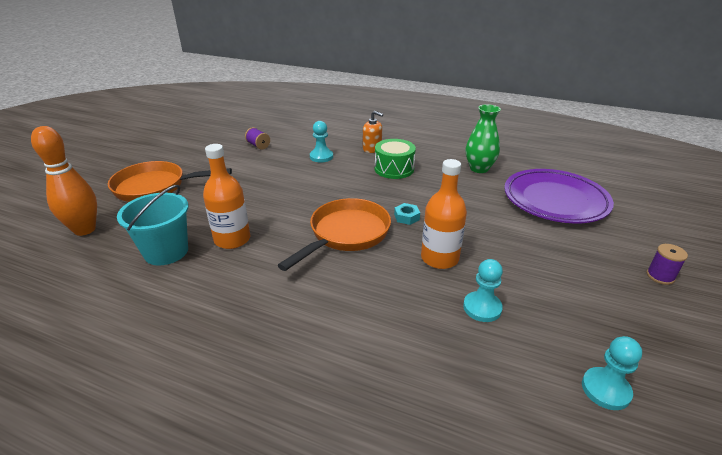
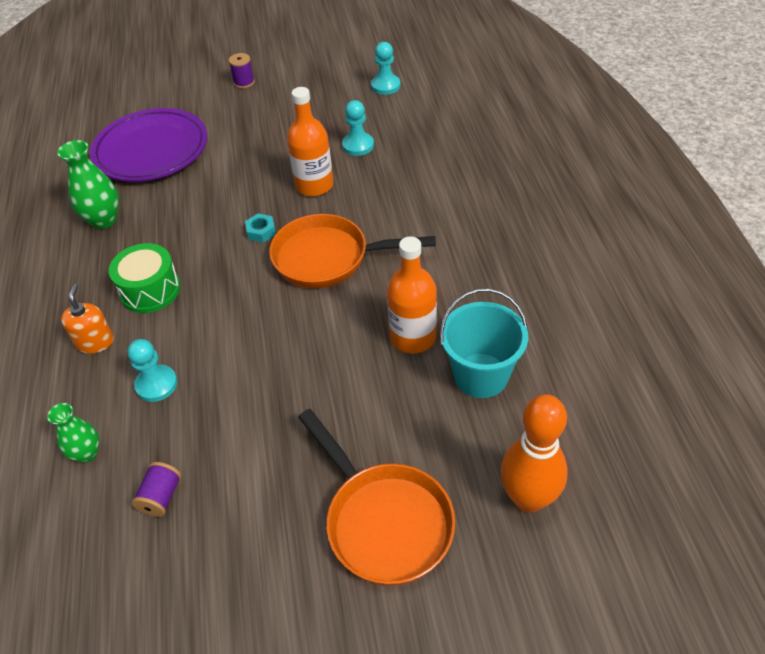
camera: 120 degrees left, 15 degrees up
none -> green vase [47,403,99,463]

